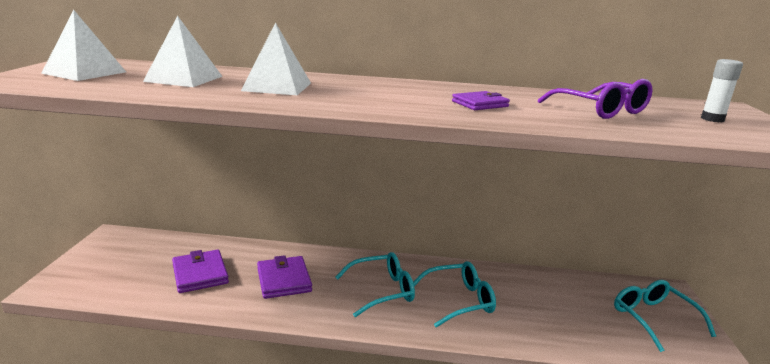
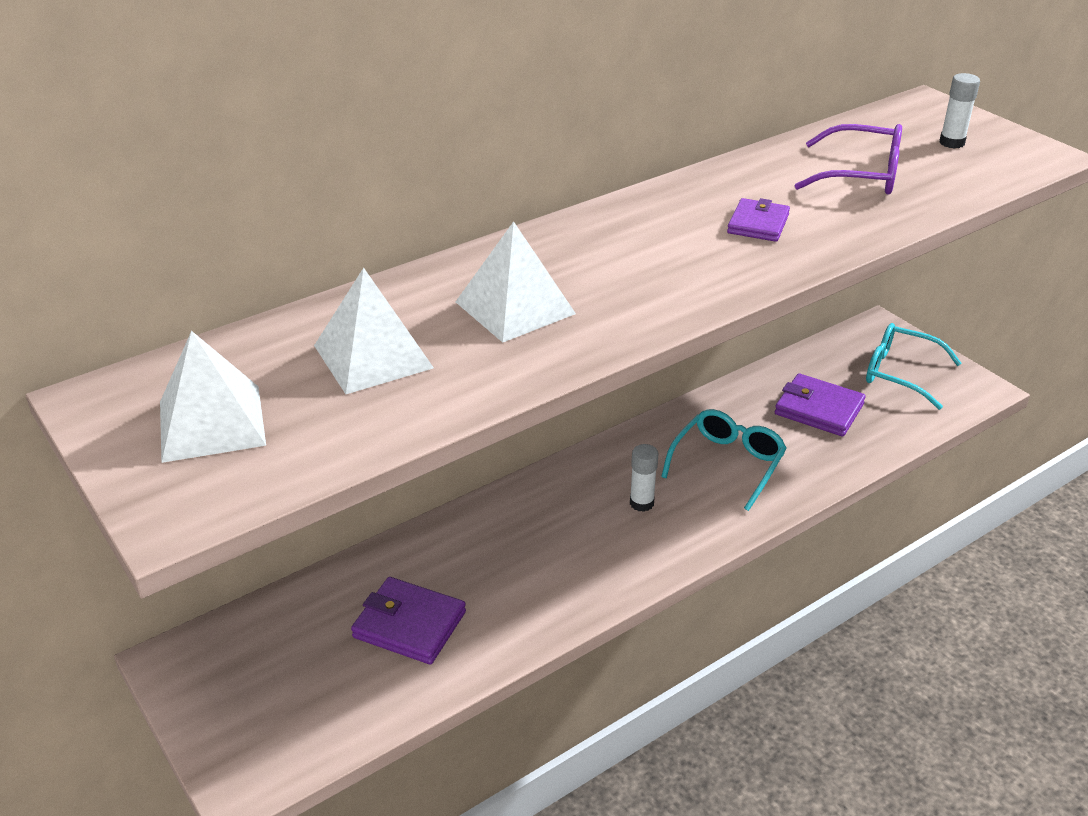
camera: 40 degrees left, 15 degrees up
purple wallet [257,255,312,299] -> purple wallet moved to [775,373,866,437]
turquoise glasses [335,252,415,317] -> white glue stick [630,444,658,512]

